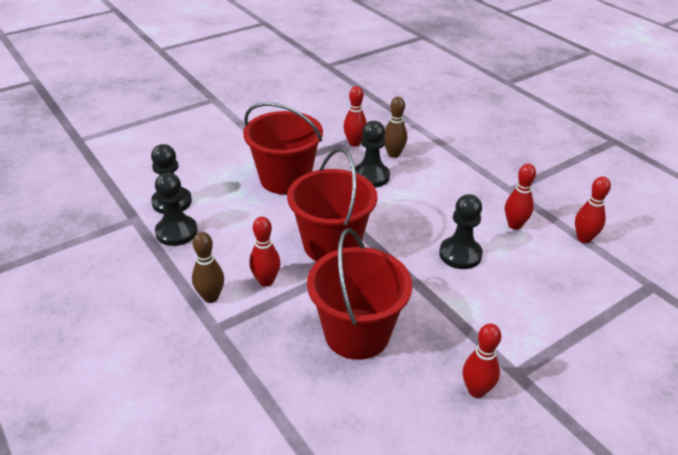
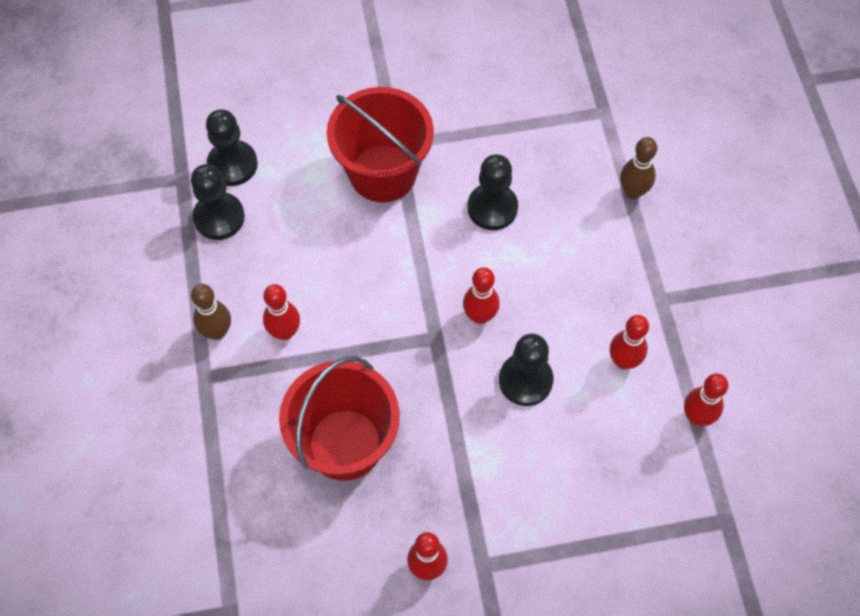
camera: 25 degrees right, 25 degrees up
red bucket [287,148,377,261] -> none
red bowling pin [343,86,367,146] -> red bowling pin moved to [463,267,500,324]
brown bowling pin [384,97,407,158] -> brown bowling pin moved to [620,137,657,199]

